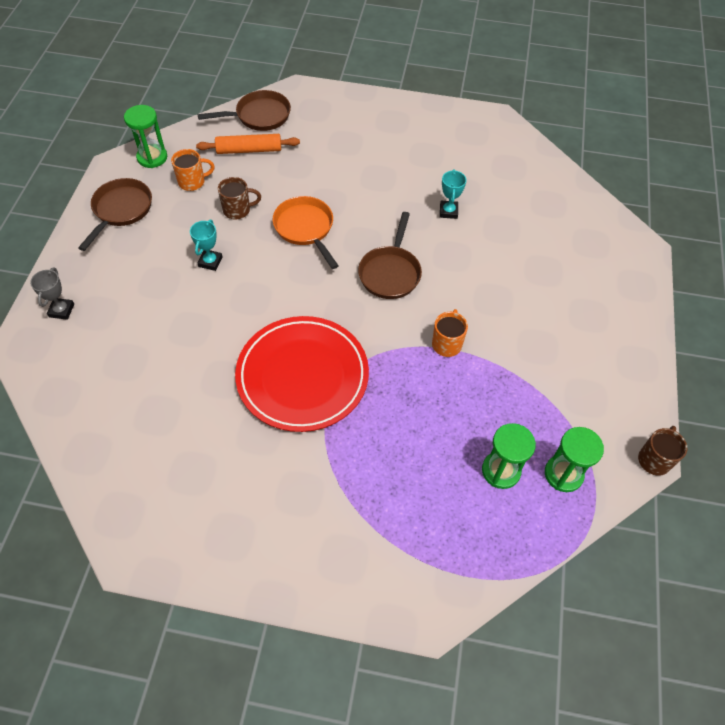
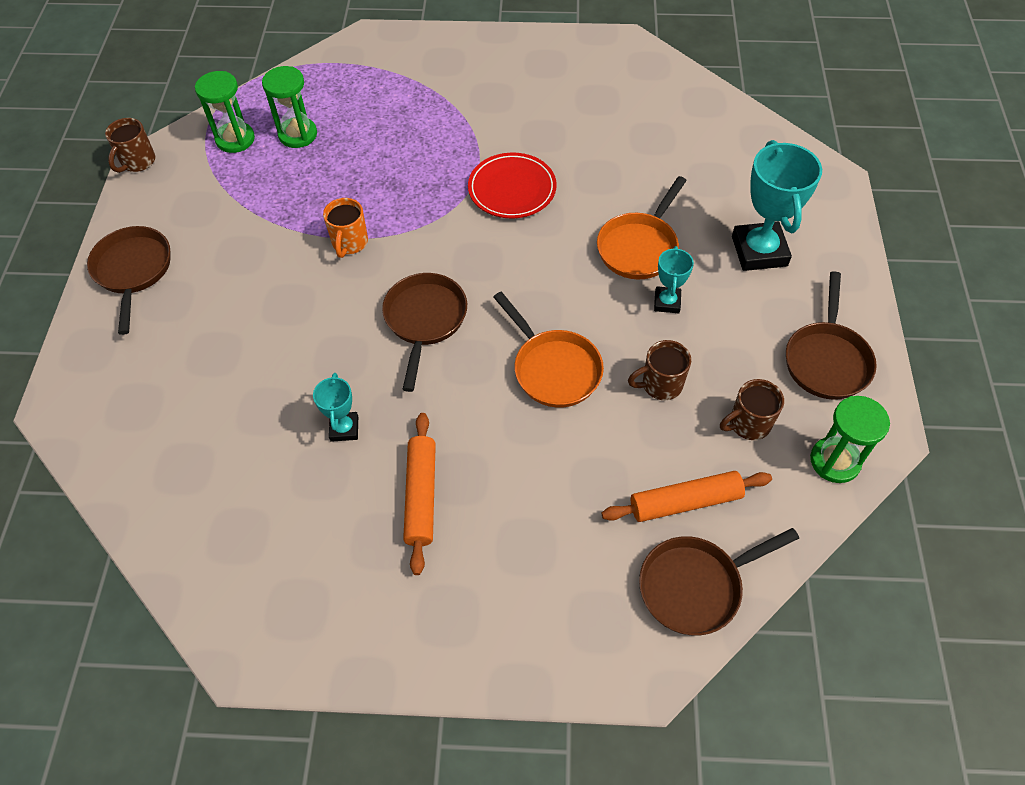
camera: 175 degrees right, 0 degrees up
grey trophy [30,268,74,320] -> none
orange mug [171,149,215,191] -> brown mug [720,379,784,440]
red plate [235,316,369,432] -> red plate [468,153,556,218], size x0.60
none -> brown pan [87,226,171,335]
none -> orange rolling pin [403,413,436,575]
none -> orange pan [597,176,687,279]
none -> turquoise trophy [732,140,822,271]

